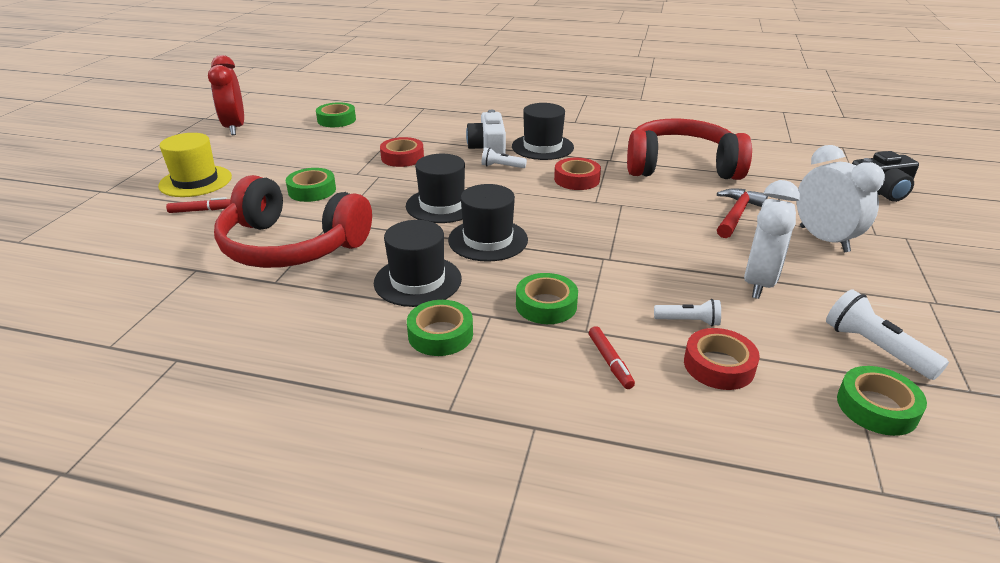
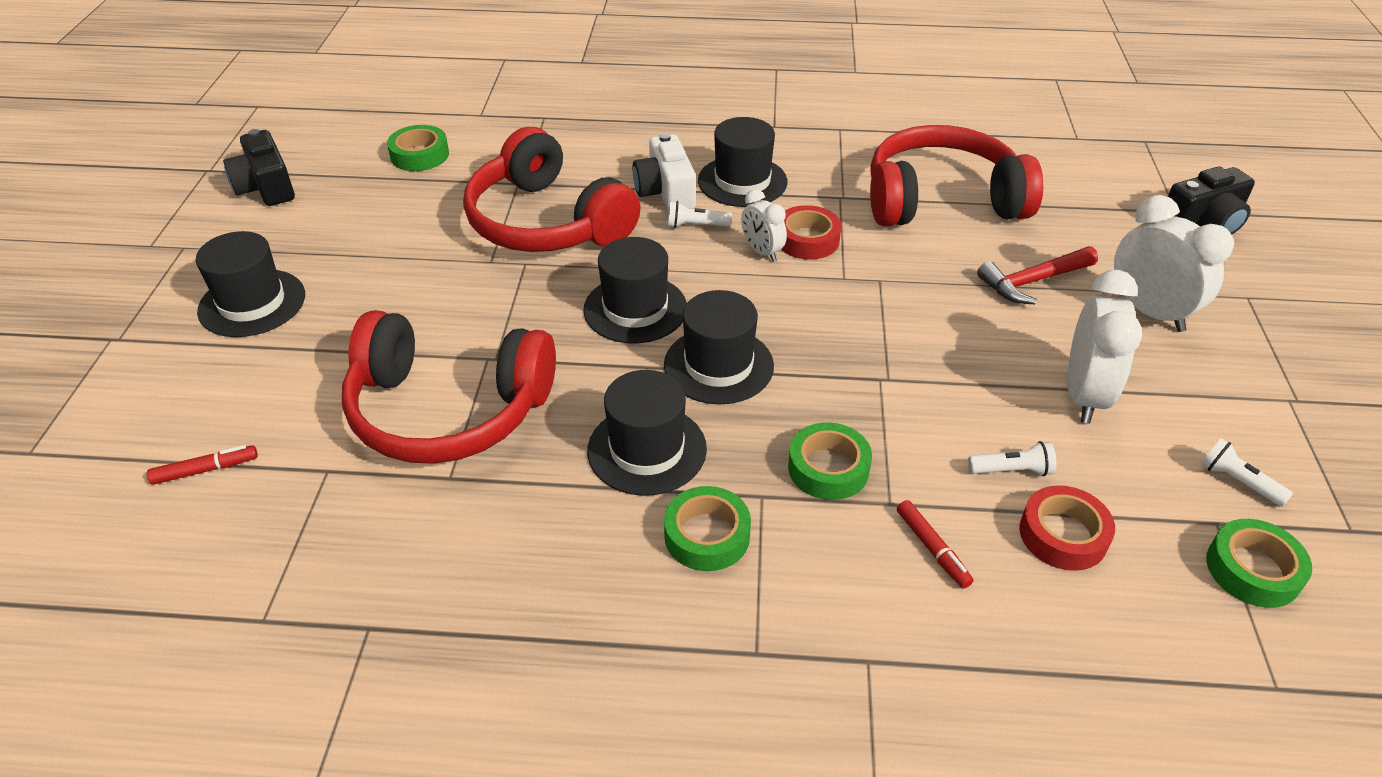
camera: 10 degrees left, 10 degrees up
yellow hat [158,133,232,197] -> black hat [196,231,305,337]
red marker [166,197,230,213] -> red marker moved to [147,445,258,485]
red clock [208,55,244,135] -> black camera [223,129,295,206]
green tape [286,168,336,202] -> none
red tape [380,137,424,167] -> red headphones [463,127,641,252]
red hammer [717,188,768,238] -> red hammer turned 135 degrees counterclockwise [977,246,1098,304]
white flashlight [826,289,949,380] -> white flashlight [1201,438,1293,507], size x0.62
none -> white clock [741,189,787,262]

